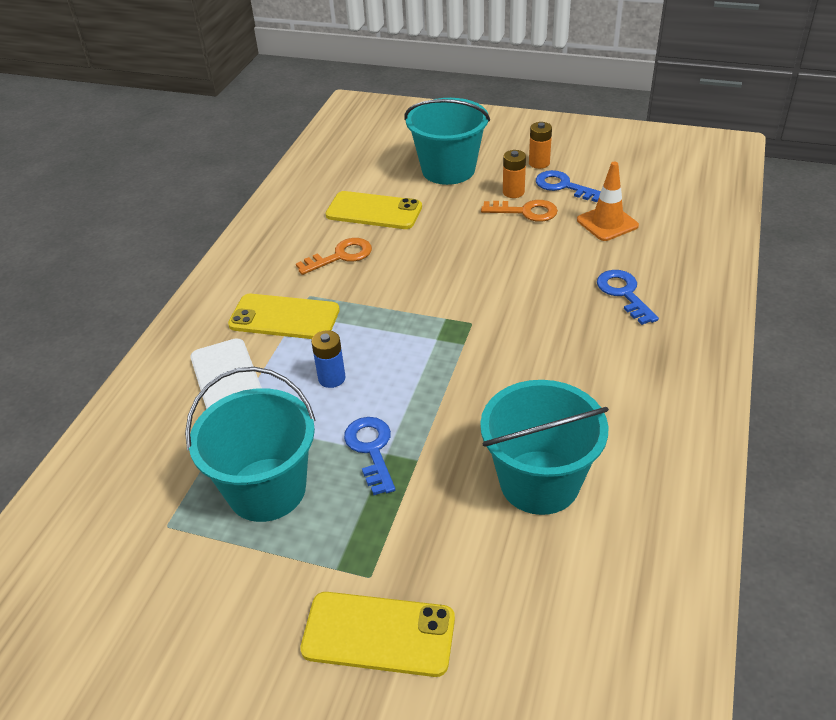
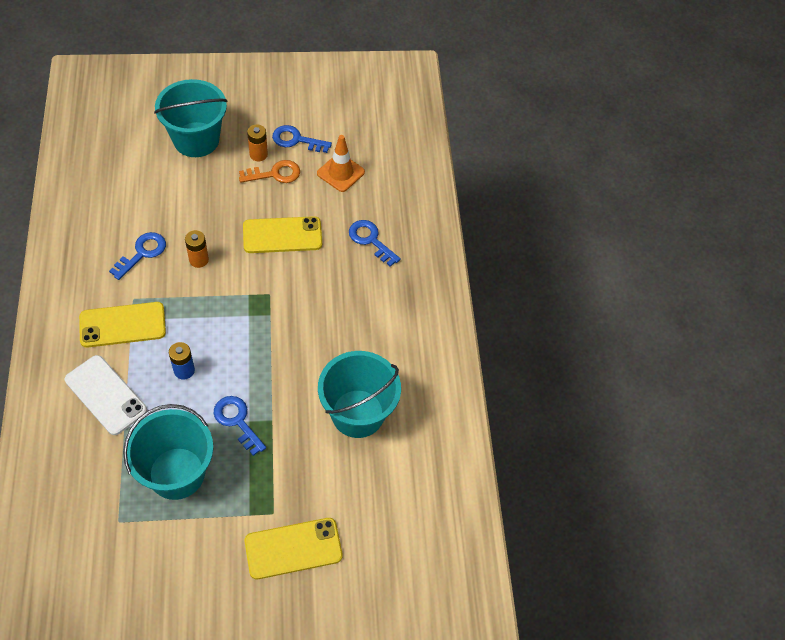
camera: 30 degrees left, 15 degrees up
orange key [296,238,372,275] -> blue key [109,232,166,280]
yellow phone [326,191,422,229] -> yellow phone moved to [243,216,322,253]
orange battery [529,122,552,169] -> orange battery moved to [185,230,209,268]

